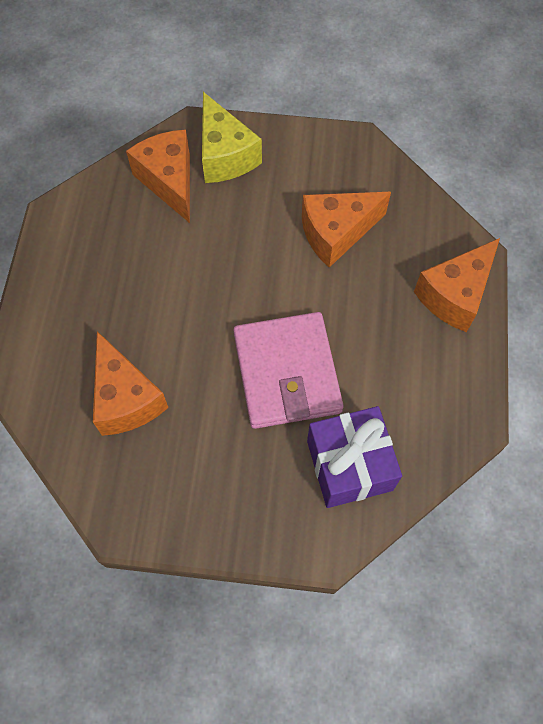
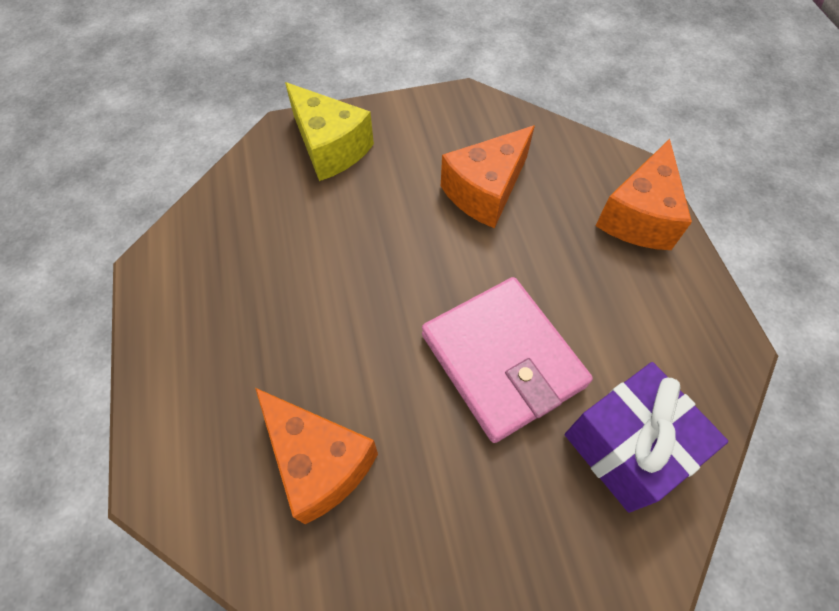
camera: 20 degrees left, 5 degrees down
orange cheese [126,130,190,223] -> none

